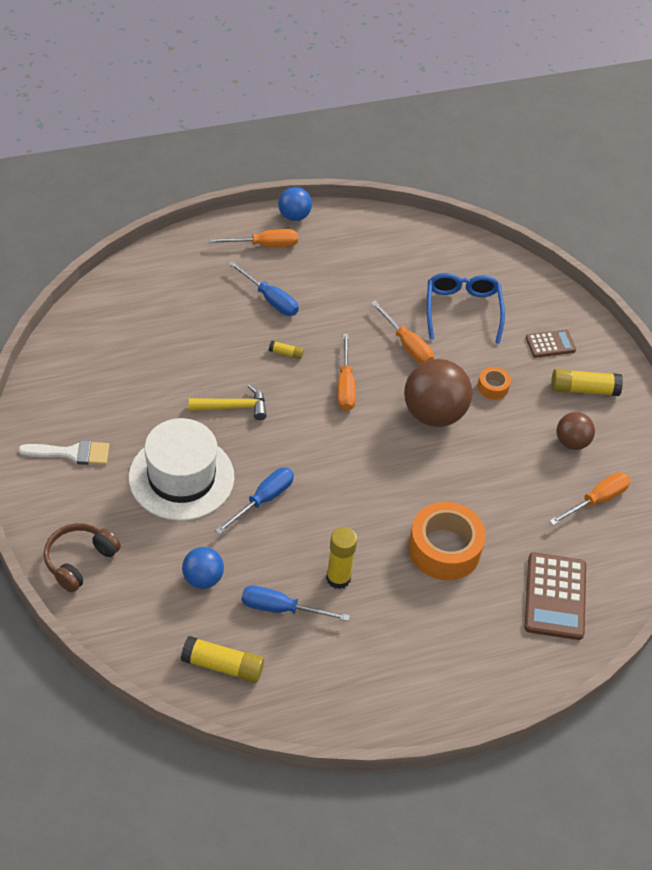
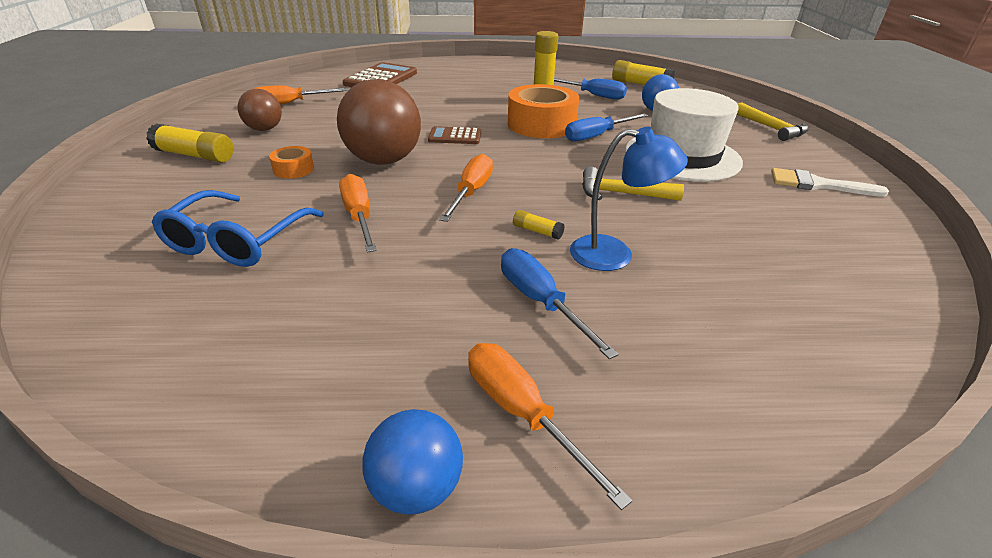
camera: 160 degrees left, 15 degrees down
brown headphones [44,523,121,593] -> yellow hammer [737,102,809,141]
orange screwdriver [208,229,298,247] -> orange screwdriver turned 45 degrees clockwise [468,343,632,510]
orange tape [408,502,486,580] -> orange tape moved to [508,84,579,138]
brown calculator [526,330,576,358] -> brown calculator moved to [428,126,481,144]
none -> blue lamp [570,127,688,271]

